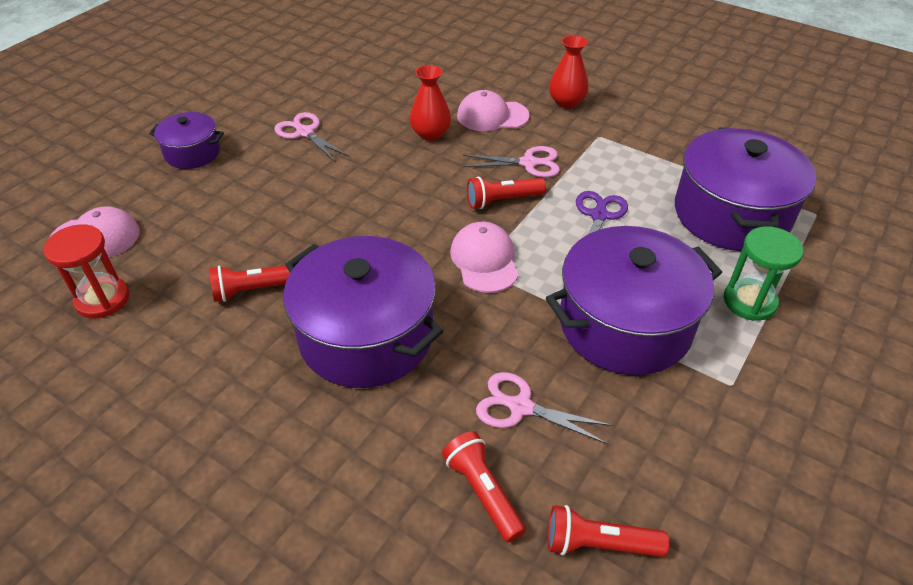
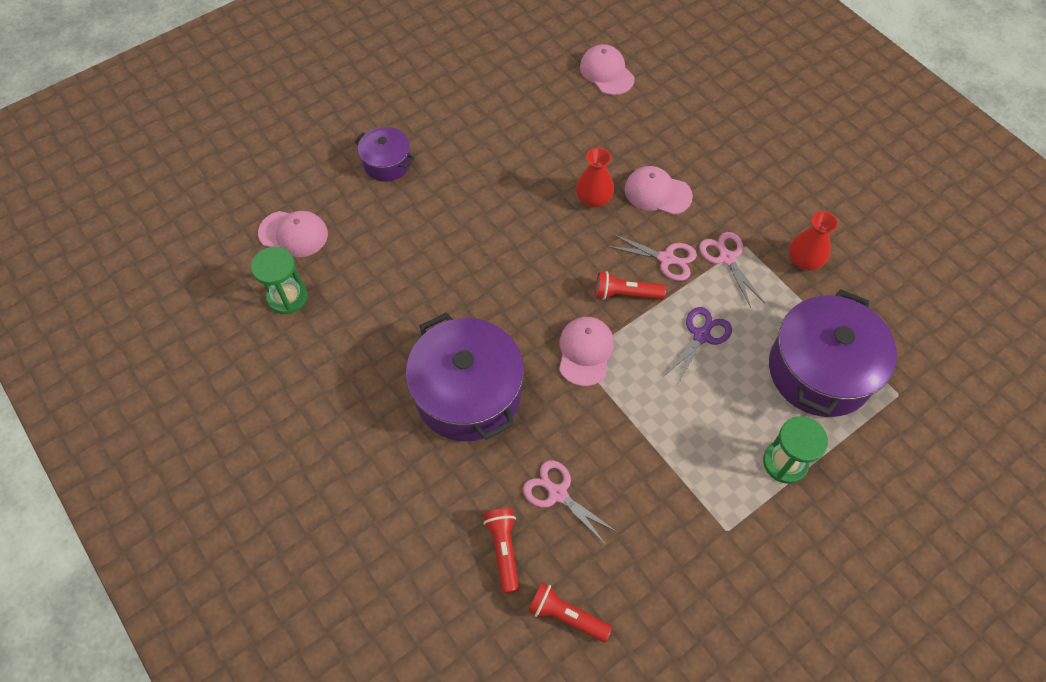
camera: 20 degrees right, 15 degrees up
red hourglass [44,224,129,318] -> green hourglass [251,246,308,314]
red flashlight [209,265,290,302] -> none
pink scissors [274,112,350,163] -> pink scissors moved to [699,232,765,307]
purple pot [546,226,722,375] -> none
red vase [549,35,589,109] -> red vase moved to [789,211,838,271]
none -> pink cap [580,44,635,95]

